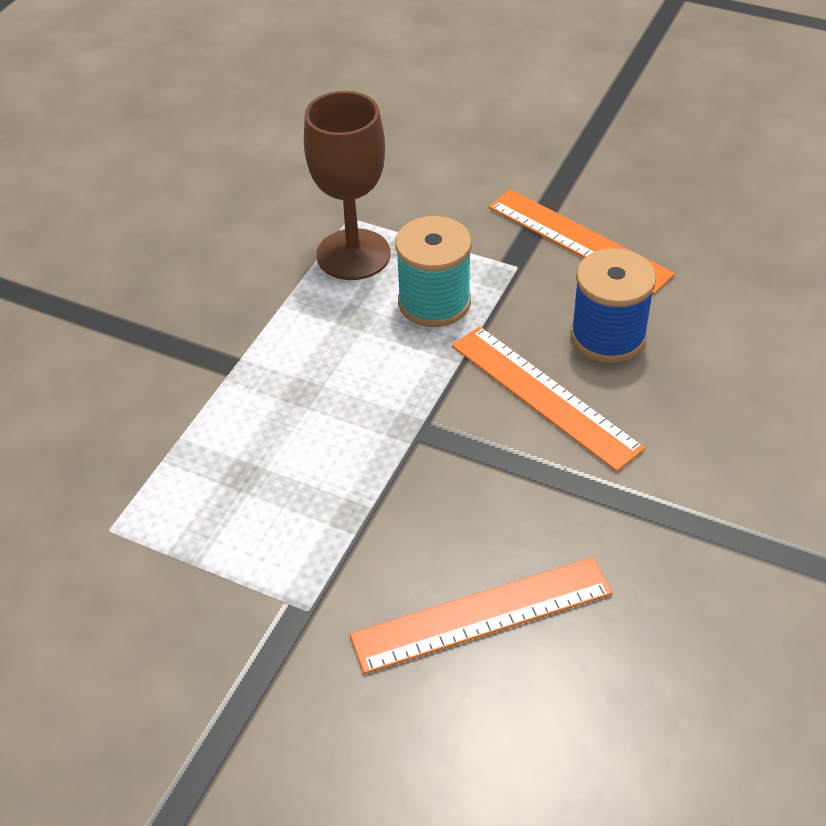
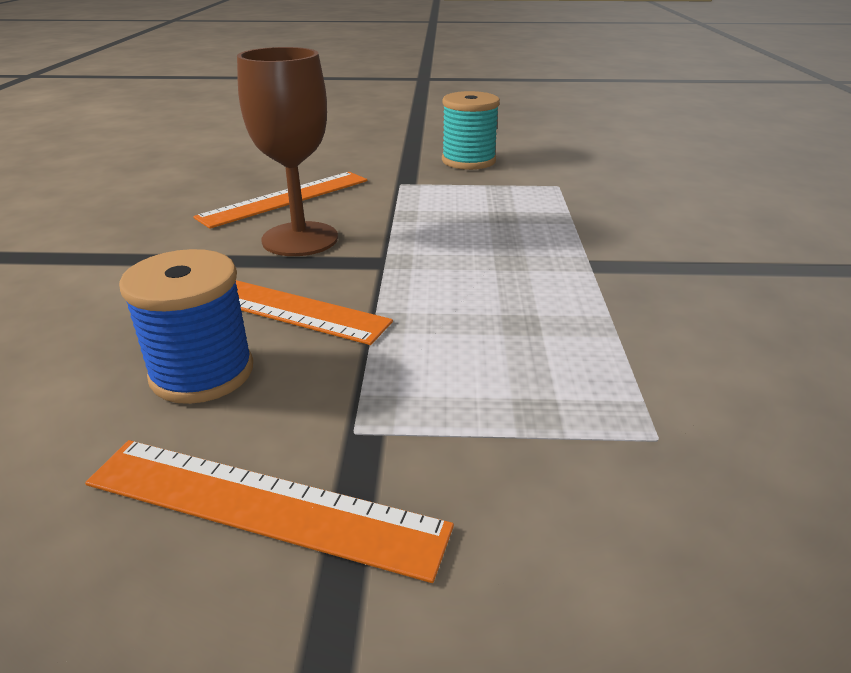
camera: 155 degrees right, 15 degrees down
brown goblet [304,91,390,280] -> brown goblet moved to [237,47,338,256]
turquoise spool [395,216,472,327] -> turquoise spool moved to [442,91,500,170]

